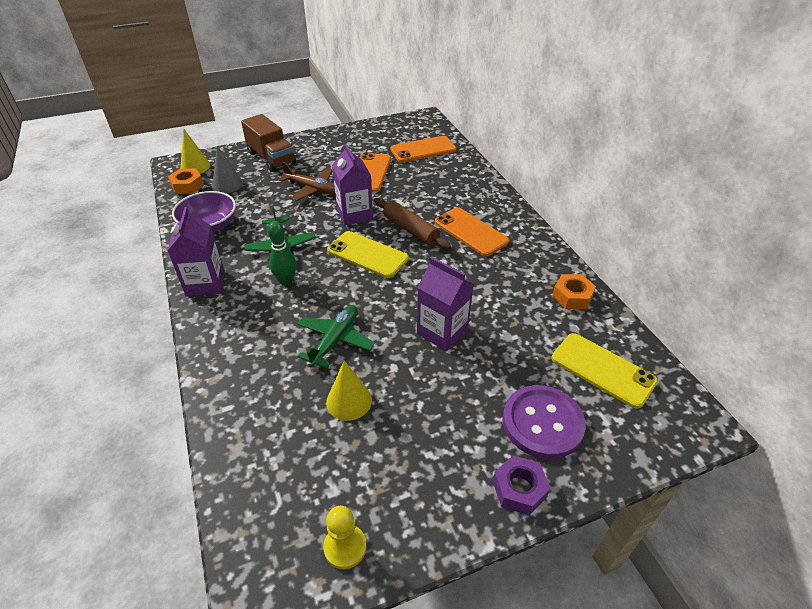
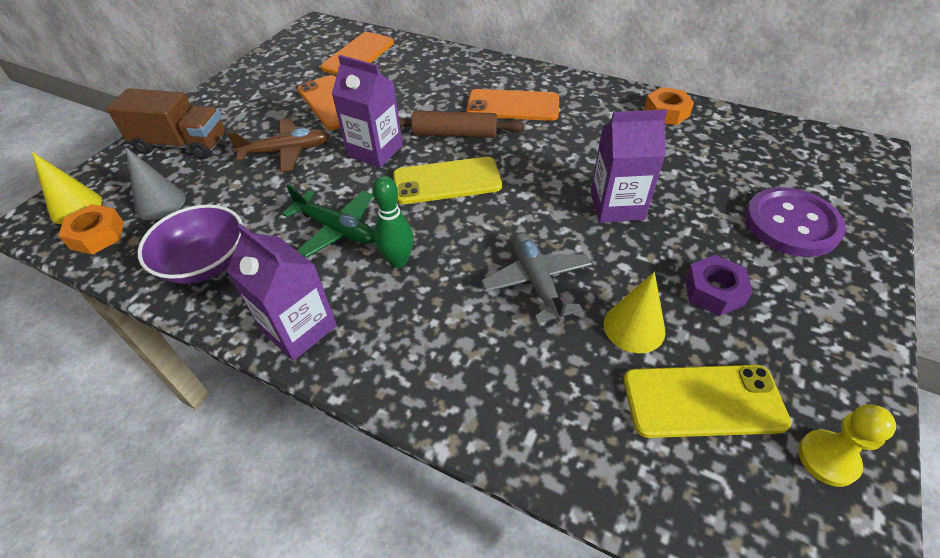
camera: 40 degrees left, 5 degrees up
green plane [297,305,374,369] -> grey plane [481,232,592,323]
purple nut [493,455,551,515] -> purple nut moved to [685,255,753,316]
yellow phone [551,333,658,409] -> yellow phone moved to [624,365,791,438]

